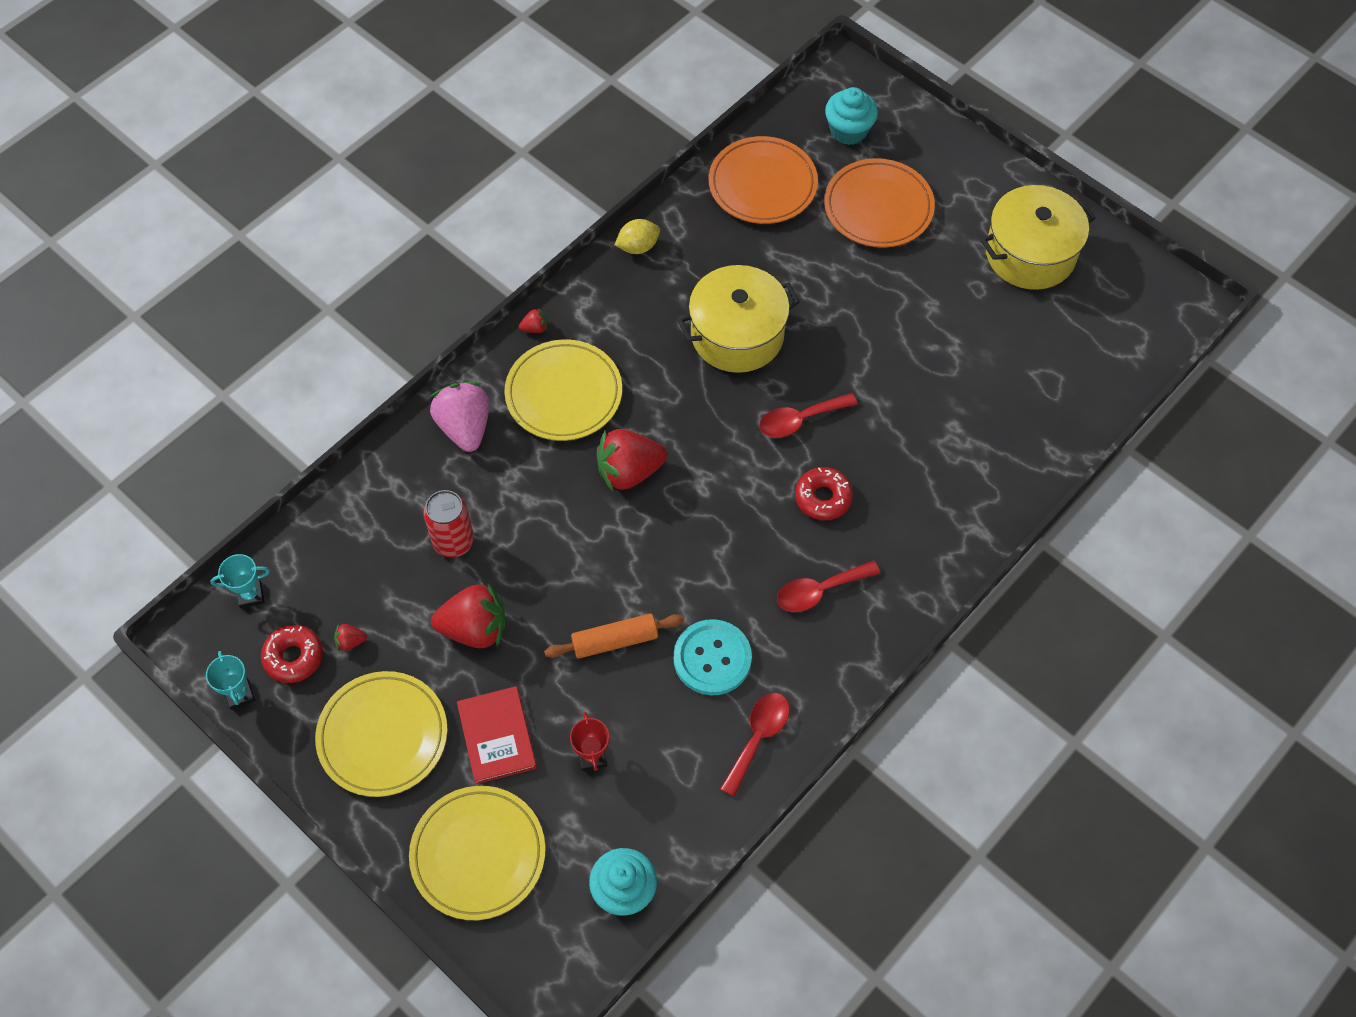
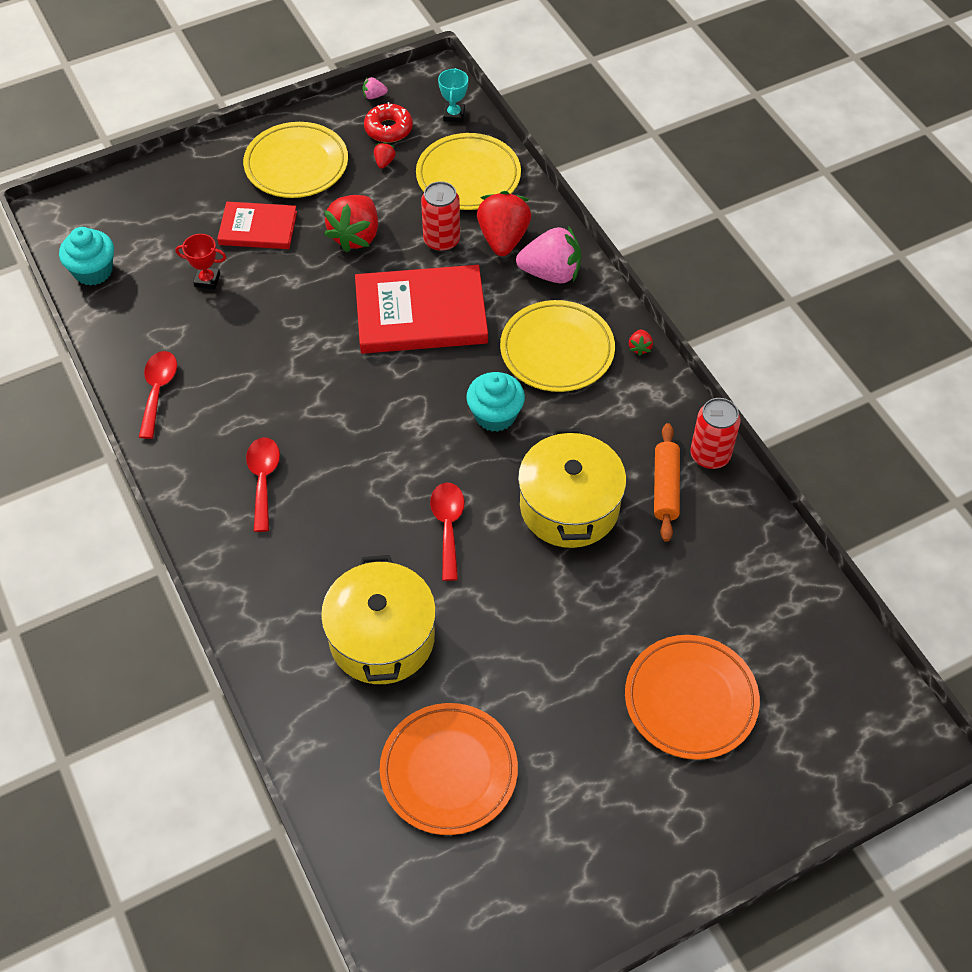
camera: 110 degrees right, 5 degrees down
turquoise trophy [206,651,255,710] -> pink strawberry [363,77,388,99]
yellow plate [409,786,545,920] -> yellow plate moved to [416,133,521,210]
orange rolling pin [544,614,684,659] -> orange rolling pin moved to [654,423,680,542]
red strawberry [597,429,667,492] -> red strawberry moved to [477,191,531,256]
yellow lemon [614,219,660,254] -> red can [690,398,741,469]
turquoise button [673,619,752,695] -> none
orange plate [709,136,818,224] -> orange plate moved to [379,703,518,835]
red spoon [720,693,790,797] -> red spoon turned 135 degrees counterclockwise [139,351,177,439]
red donut [795,467,853,520] -> none
turquoise cupcake [825,87,878,145] -> turquoise cupcake moved to [466,372,525,432]
yellow pot [981,185,1095,290] -> yellow pot moved to [321,555,436,684]
none -> red book [355,265,488,354]

